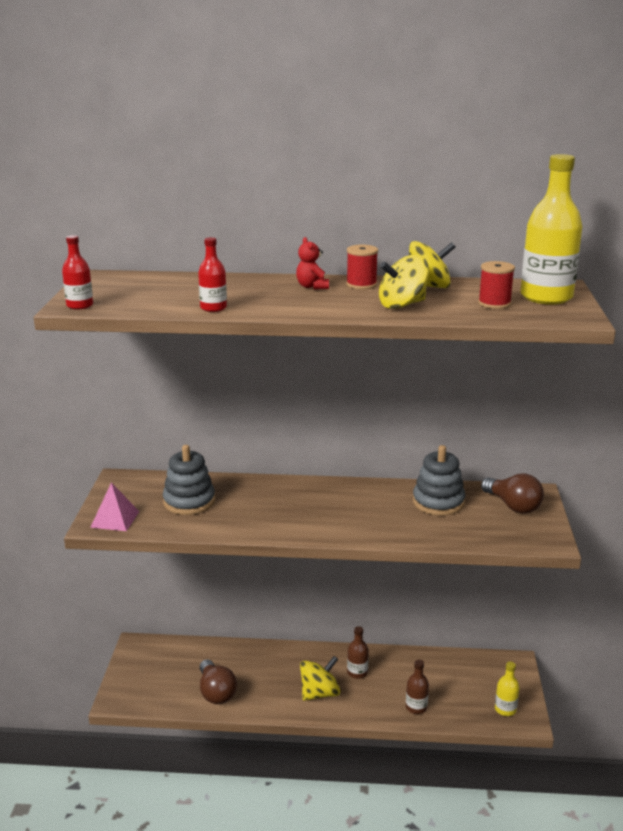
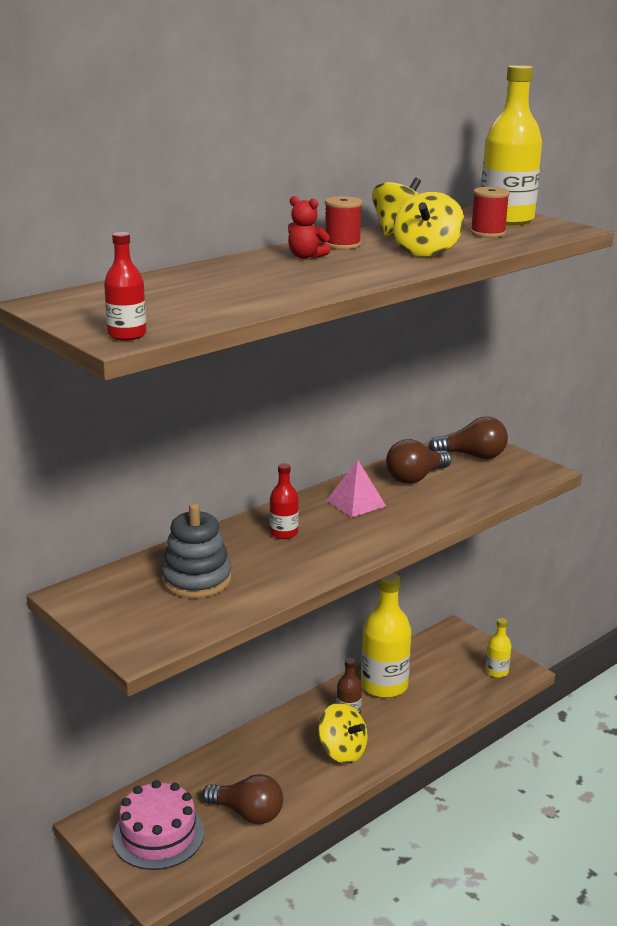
camera: 45 degrees left, 0 degrees up
pink pyramid [90,483,139,531] -> pink pyramid moved to [326,460,386,517]
red bottle [198,237,227,312] -> red bottle moved to [270,463,299,539]
yellow spinning top [300,656,340,701] -> yellow spinning top turned 120 degrees clockwise [318,703,368,764]
brown bottle [406,660,429,714] -> none
grey stacking toy [413,445,465,516] -> brown light bulb [386,439,452,484]
none -> pink cake [112,780,204,870]
none -> yellow bottle [361,573,412,698]

